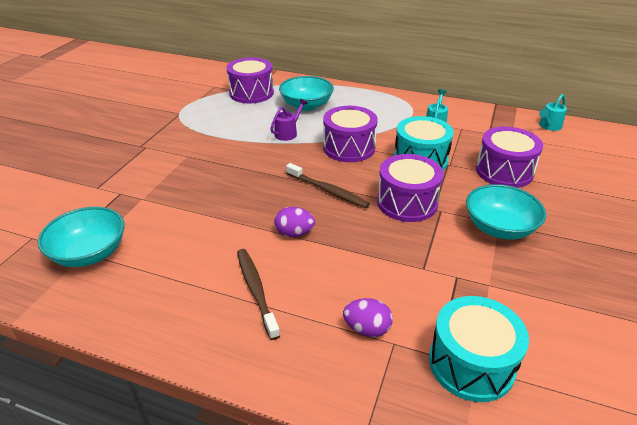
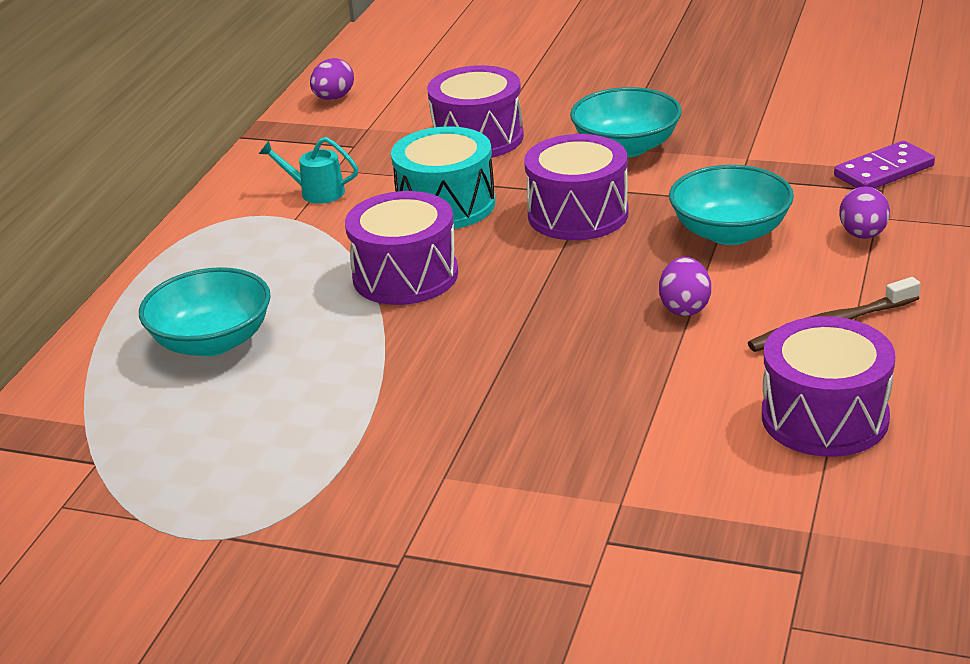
camera: 90 degrees left, 5 degrees down
turquoise bowl [38,207,124,267] -> turquoise bowl moved to [669,165,794,245]
purple drum [226,57,274,103] -> purple drum moved to [762,316,895,457]
purple watering can [270,99,308,141] -> none
brown toothbrush [286,163,370,208] -> none
turquoise drum [429,296,529,402] -> purple domino [834,141,935,188]
turquoise watering can [539,94,567,131] -> purple egg [310,58,354,100]

